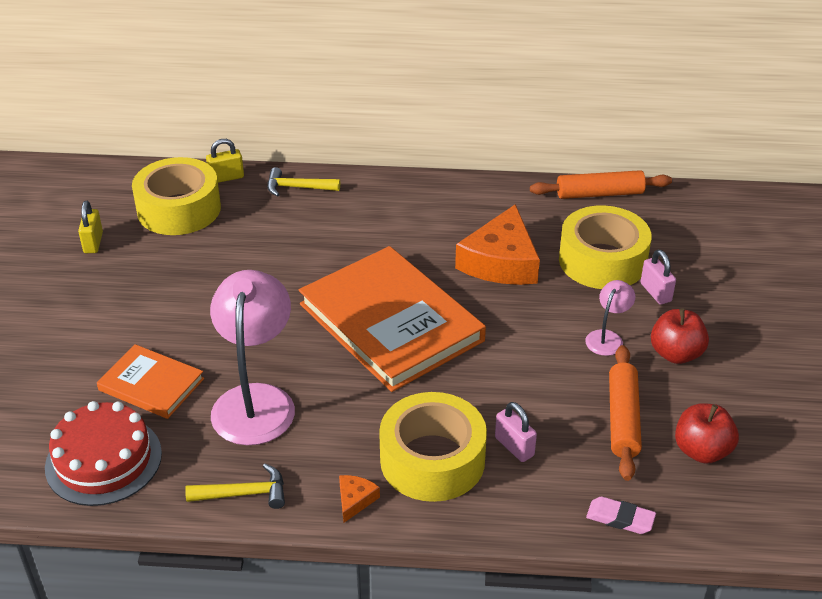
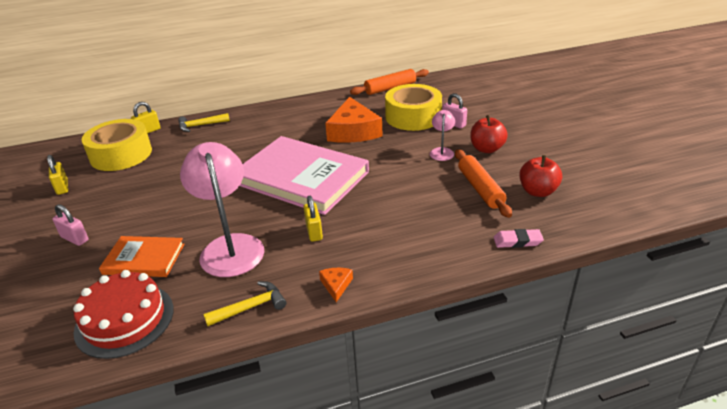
camera: 20 degrees left, 5 degrees down
orange book [299,246,486,392] -> pink book [239,136,369,215]
yellow tape [379,392,487,502] -> none
pink padlock [495,402,537,462] -> pink padlock moved to [52,204,89,246]
none -> yellow padlock [303,196,323,242]

